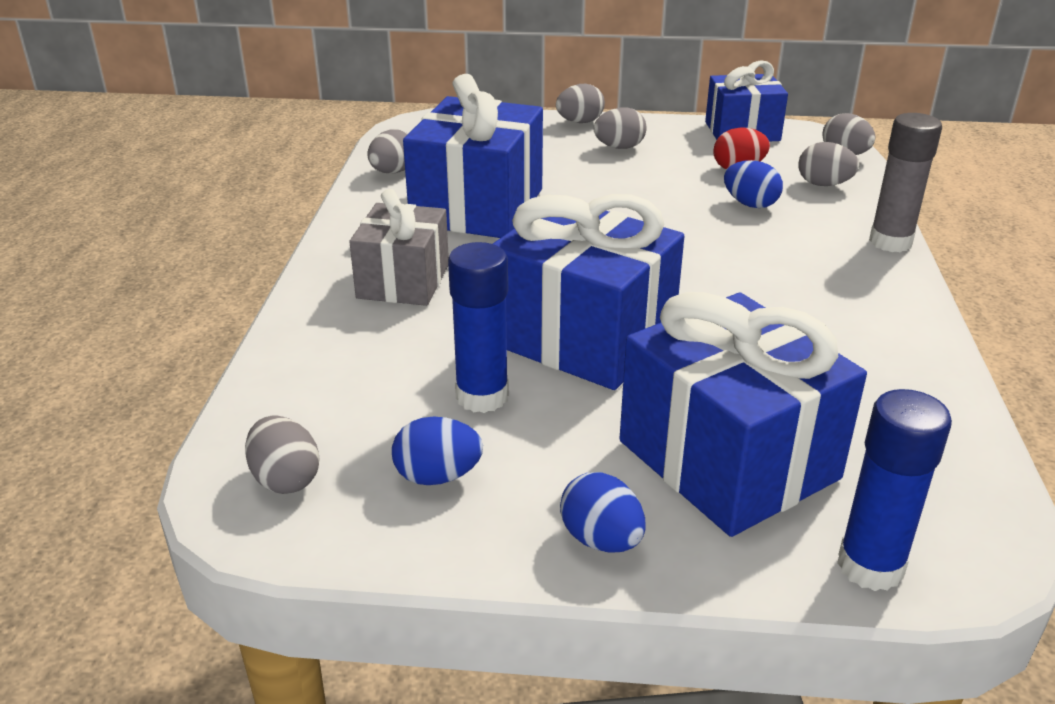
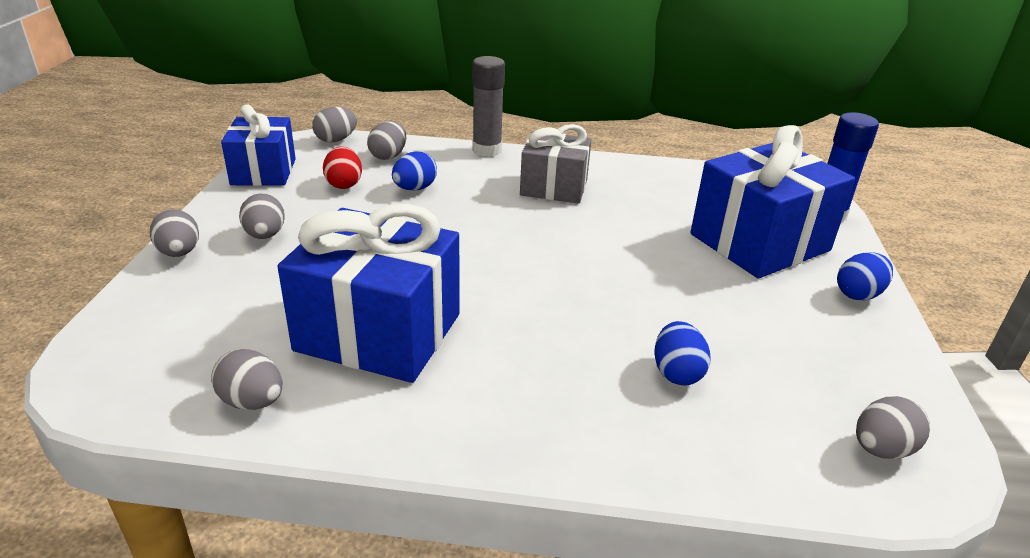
camera: 90 degrees left, 0 degrees up
grey gift [349,189,449,306] -> grey gift moved to [520,124,591,203]
blue egg [392,417,483,485] -> blue egg moved to [654,321,711,385]
blue glue stick [448,242,509,413] -> none
blue gift [493,194,684,390] -> none

